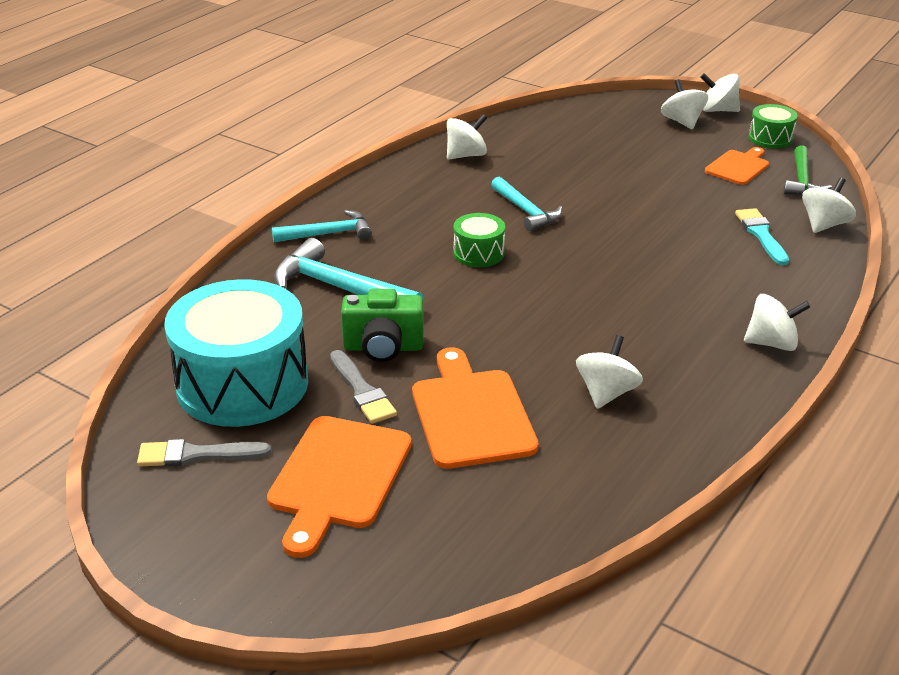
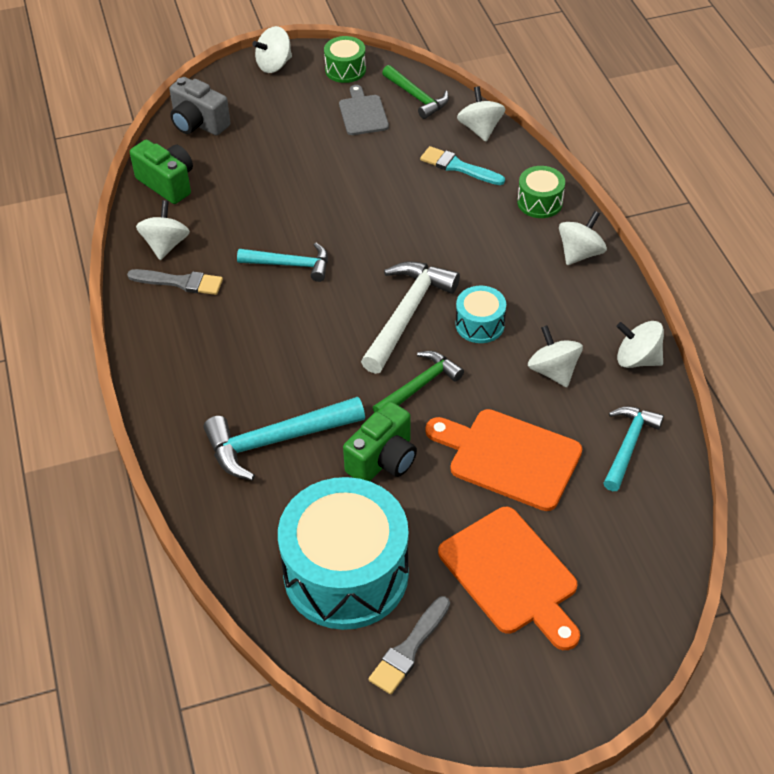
camera: 50 degrees left, 15 degrees up
turquoise hammer [272,210,372,242] -> turquoise hammer moved to [603,406,664,491]
grey brush [330,350,397,424] -> grey brush moved to [127,269,223,295]
green drum [453,213,505,267] -> green drum moved to [517,166,565,218]
white spinning top [661,79,708,129] -> white spinning top moved to [617,321,664,368]
orange cutting board [705,147,769,185] -> grey cutting board [339,85,389,135]
none -> green camera [130,140,193,204]
none -> grey camera [169,77,231,136]
none -> white hammer [361,261,460,374]
none -> green hammer [373,351,464,413]
none -> turquoise drum [455,286,506,343]

